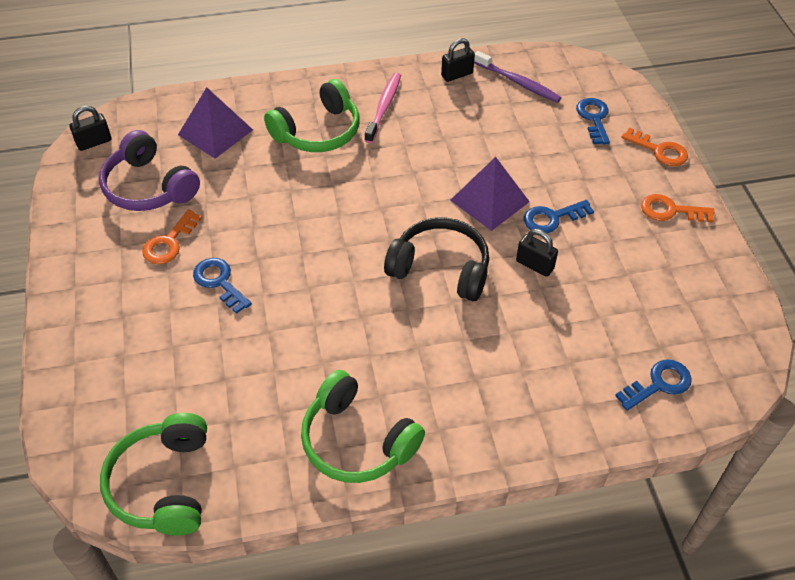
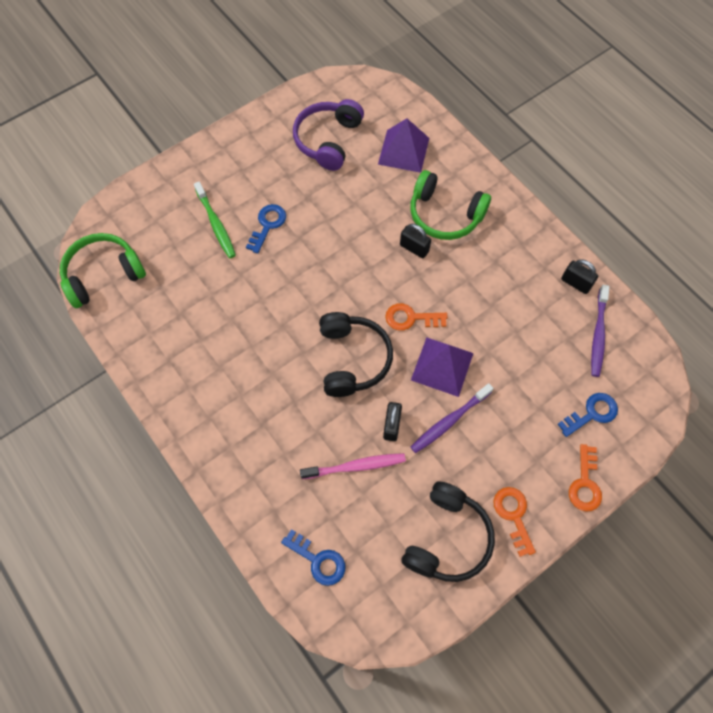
camera: 65 degrees right, 15 degrees up
black padlock [70,106,111,151] -> black padlock moved to [400,224,431,258]
orange key [142,210,202,264] -> orange key moved to [385,303,448,330]
green headphones [301,370,425,483] -> none
pink toothbrush [364,73,401,143] -> pink toothbrush moved to [300,453,406,479]
blue key [524,200,594,233] -> purple toothbrush [410,383,494,453]
none -> green toothbrush [194,182,236,258]
none -> black headphones [402,481,495,582]

